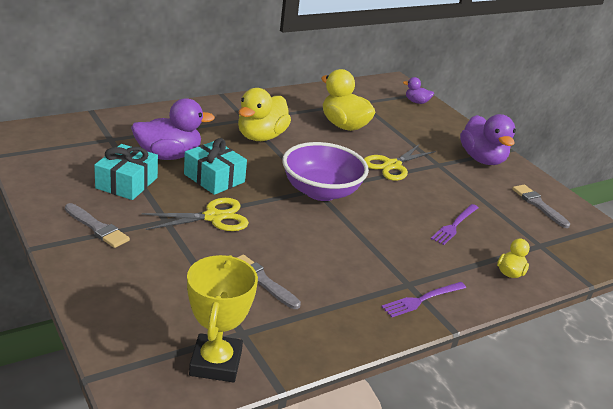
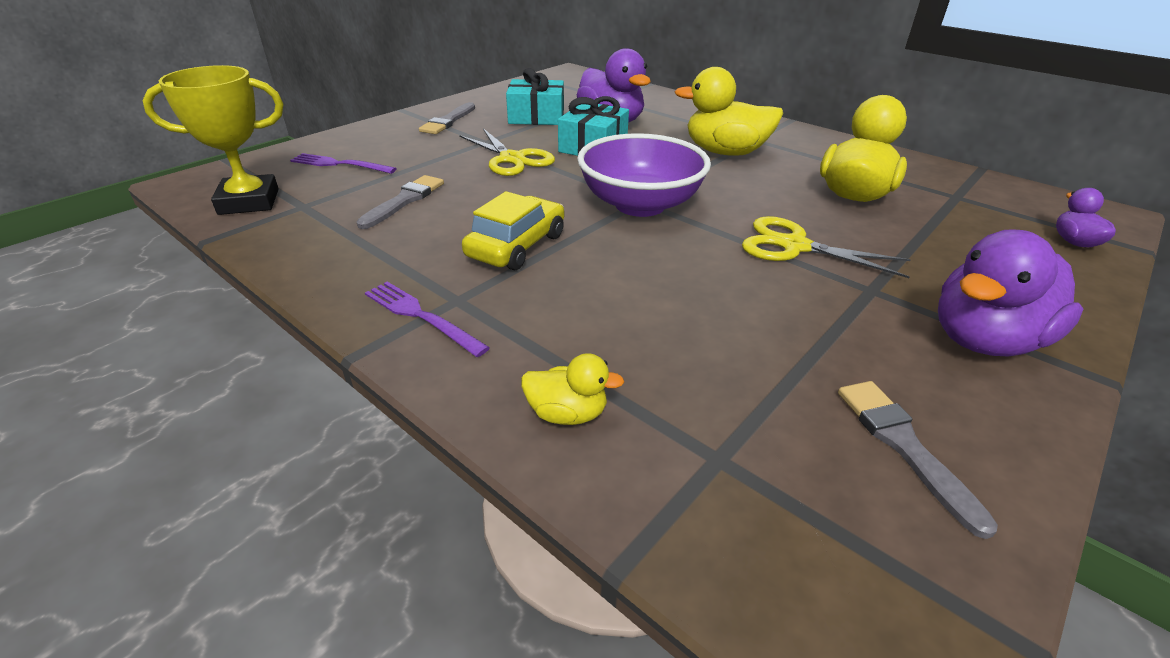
camera: 75 degrees right, 5 degrees up
purple fork [431,204,478,245] -> purple fork moved to [290,153,397,174]
grey brush [512,184,570,228] -> grey brush turned 60 degrees counterclockwise [838,381,998,539]
none -> yellow car [462,191,564,270]

